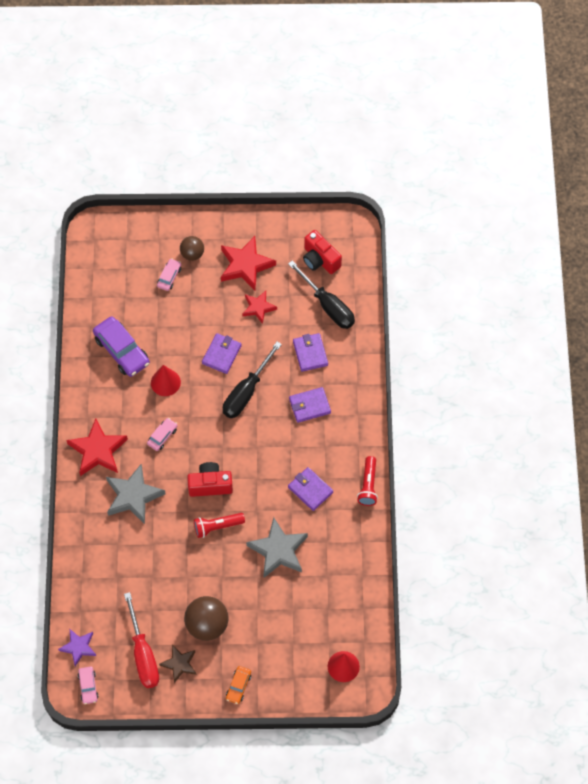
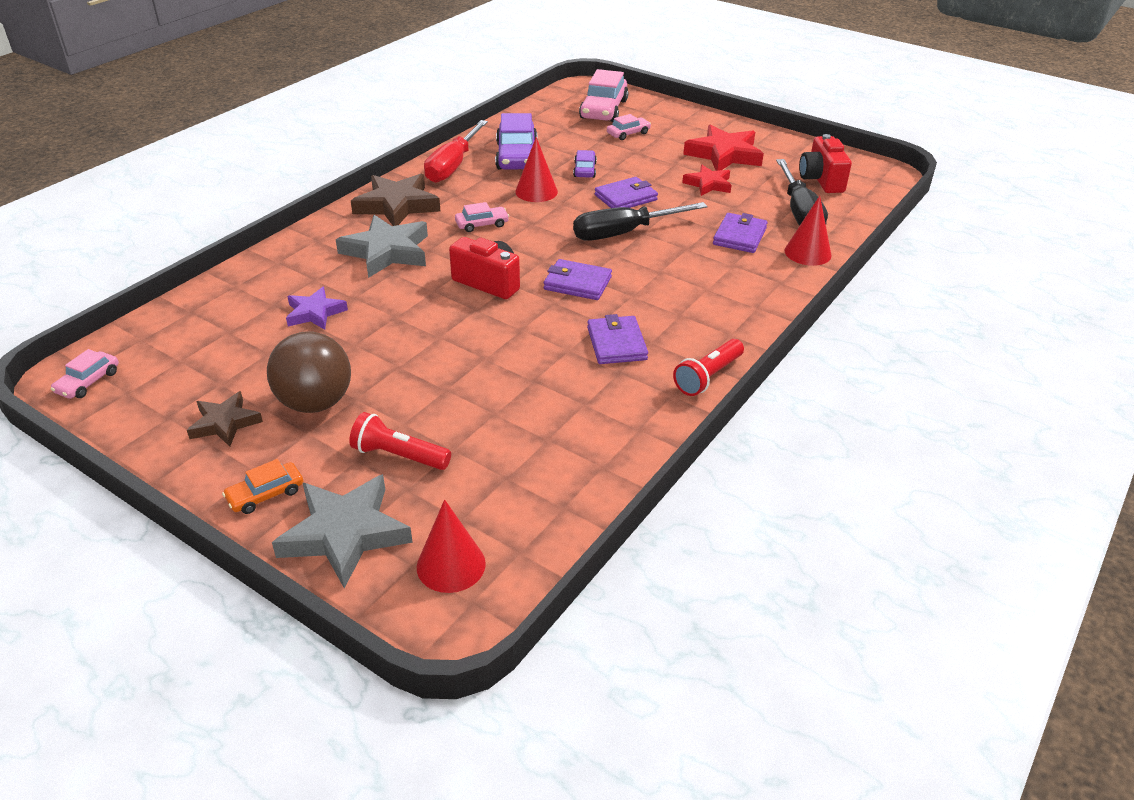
camera: 35 degrees right, 25 degrees down
purple star [58,629,96,666] -> purple star moved to [286,287,348,330]
red star [66,418,128,476] -> brown star [351,174,440,226]
red screwdriver [124,592,159,688] -> red screwdriver moved to [424,120,488,183]
brown ball [180,236,204,261] -> none
red flashlight [194,513,245,538] -> red flashlight moved to [349,412,451,470]
grey star [246,517,308,578] -> grey star moved to [272,474,413,588]
purple wallet [289,387,331,423] -> purple wallet moved to [544,259,612,300]
none -> purple car [573,150,597,178]
none -> pink car [579,69,628,122]
none -> red cone [784,196,832,266]

